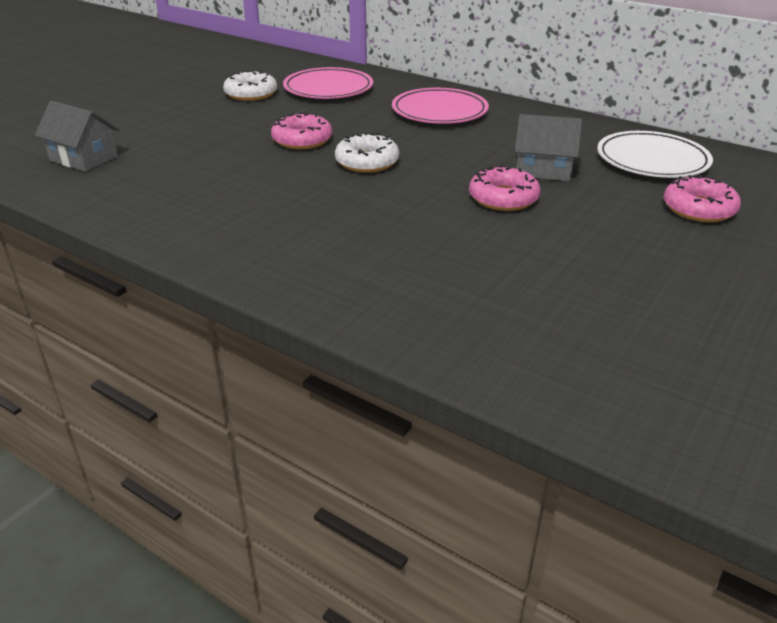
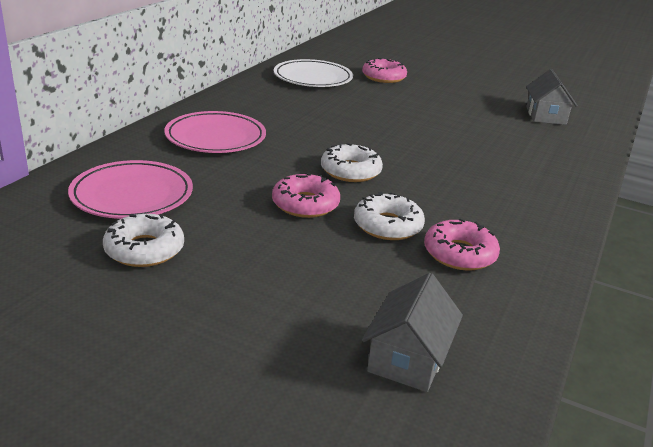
camera: 100 degrees left, 5 degrees down
pink donut [469,165,541,211] -> pink donut moved to [424,219,500,271]
grey house [515,114,582,181] -> grey house moved to [526,69,578,125]
none -> white donut [354,192,425,240]

